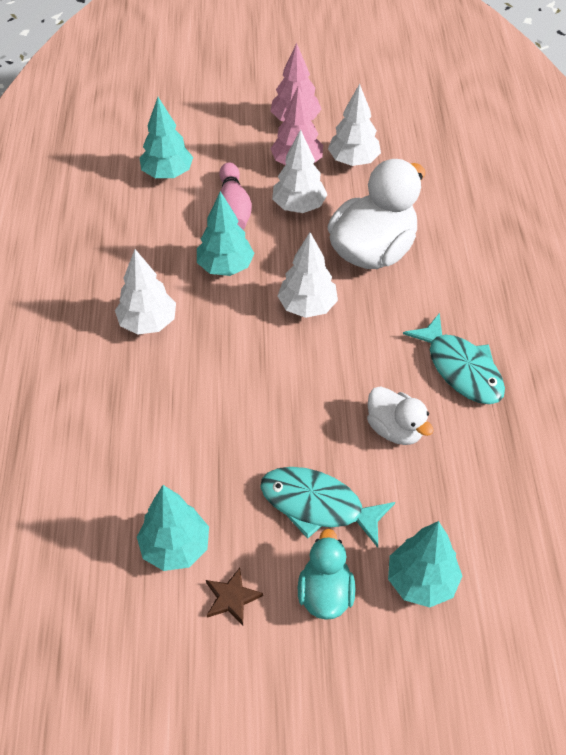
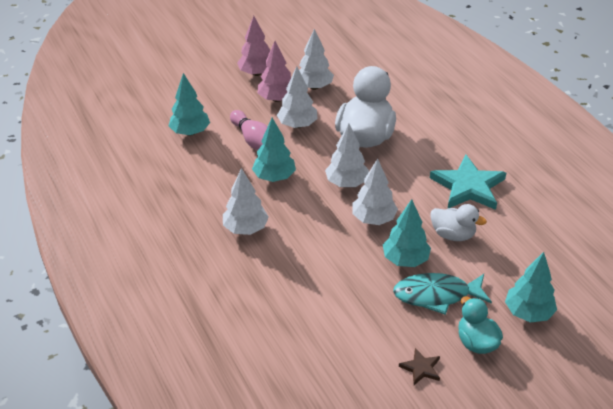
camera: 25 degrees left, 10 degrees down
turquoise tree [137,485,209,571] -> turquoise tree moved to [383,199,431,267]
turquoise fish [403,313,505,404] -> turquoise star [430,155,506,210]
none -> white tree [352,159,398,225]

